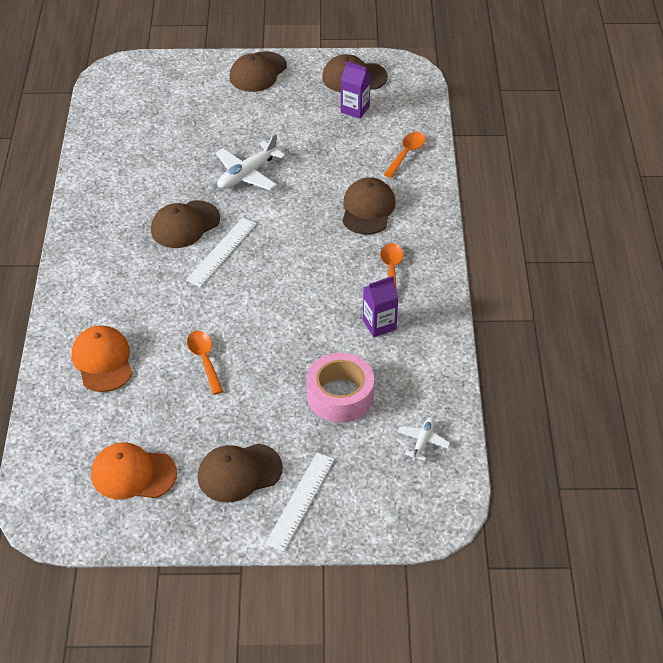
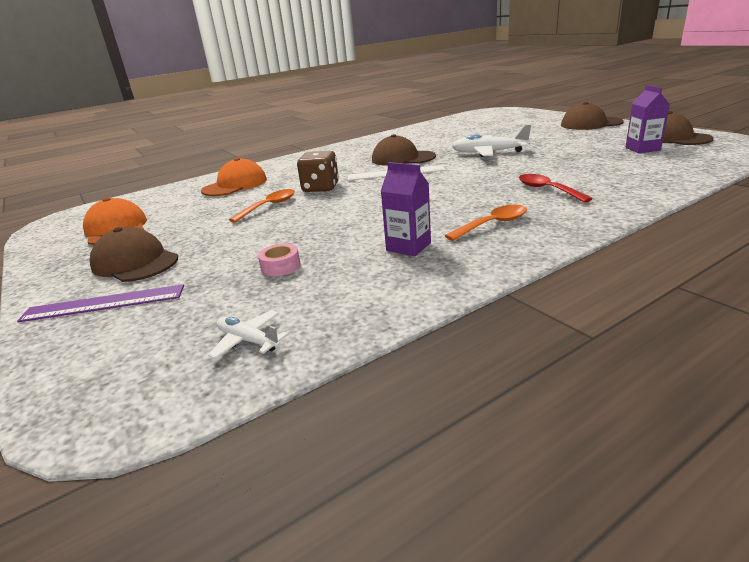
camera: 60 degrees right, 20 degrees down
white ruler [265,452,335,552] -> purple ruler [17,284,184,323]
pink tape [307,353,375,423] -> pink tape [258,244,301,276], size x0.46
brown cap [342,178,395,235] -> red spoon [519,174,593,203]
orange spoon [384,132,426,178] -> none
white plane [397,417,450,461] -> white plane turned 135 degrees counterclockwise [208,310,289,359]
none -> brown dice [297,151,339,192]

